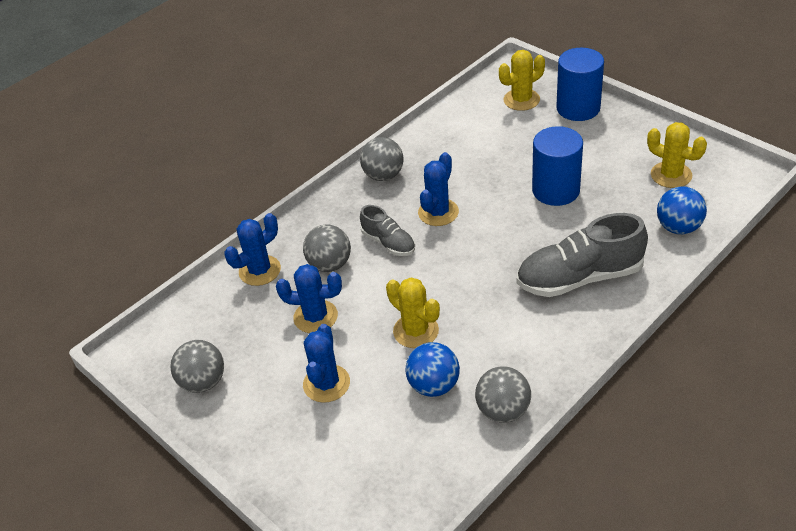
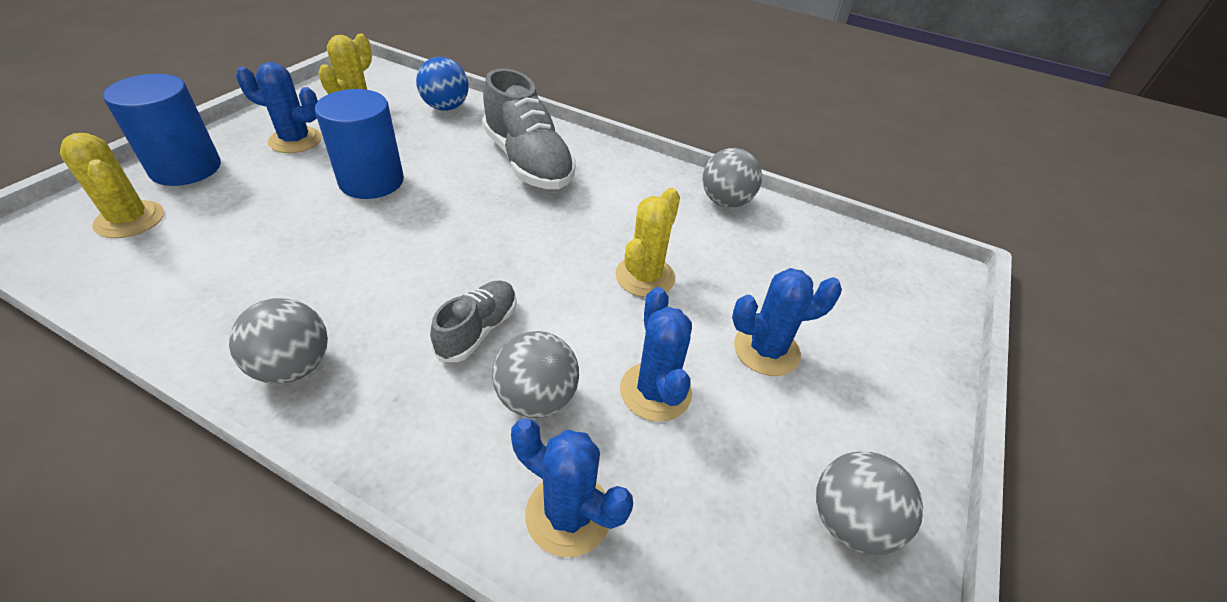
camera: 115 degrees left, 0 degrees up
blue ball [405,342,460,397] -> none
blue cactus [418,152,459,226] -> blue cactus moved to [236,62,322,153]

